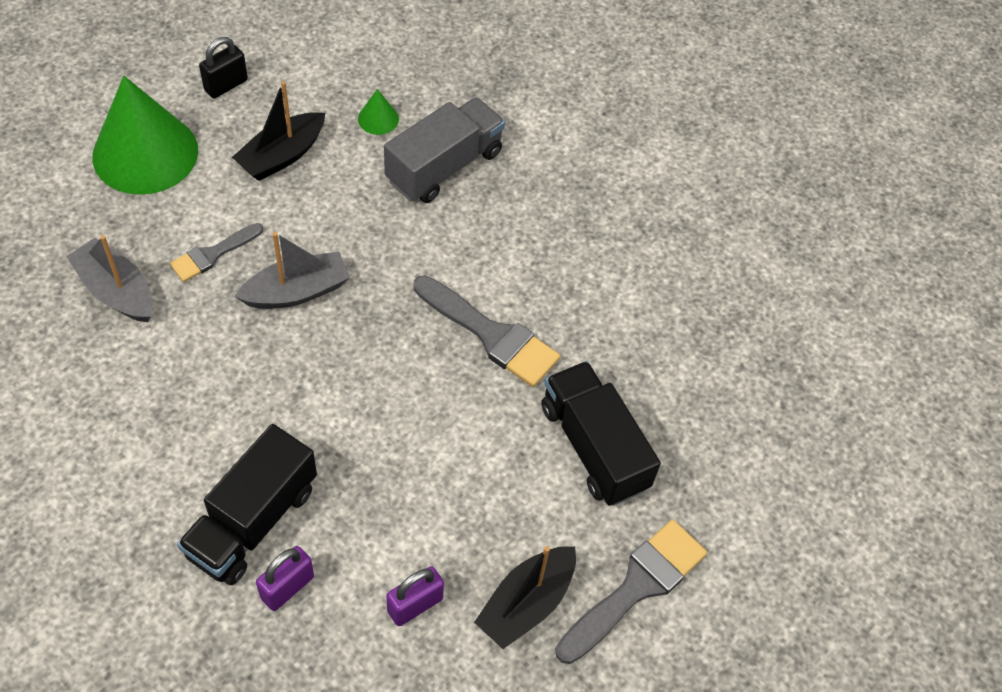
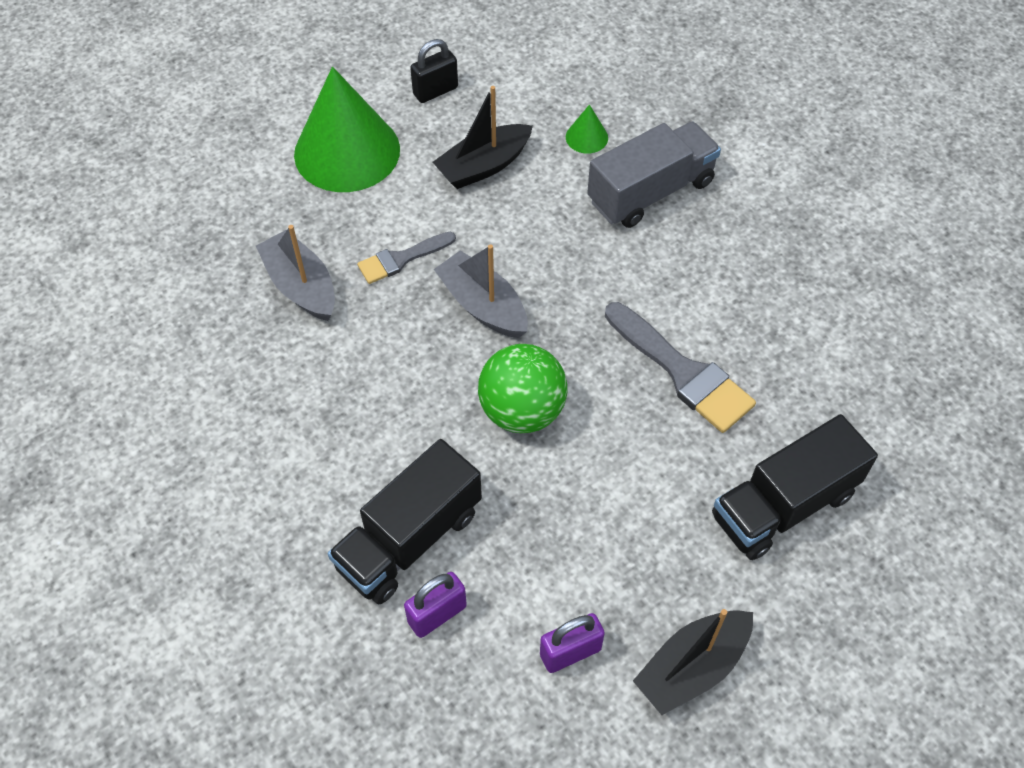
camera: 15 degrees right, 0 degrees up
grey boat [234,232,350,309] -> grey boat turned 120 degrees counterclockwise [434,244,528,338]
black truck [541,361,661,506] -> black truck turned 105 degrees counterclockwise [712,414,878,560]
grey brush [555,519,707,664] -> none
none -> green ball [478,344,567,433]

